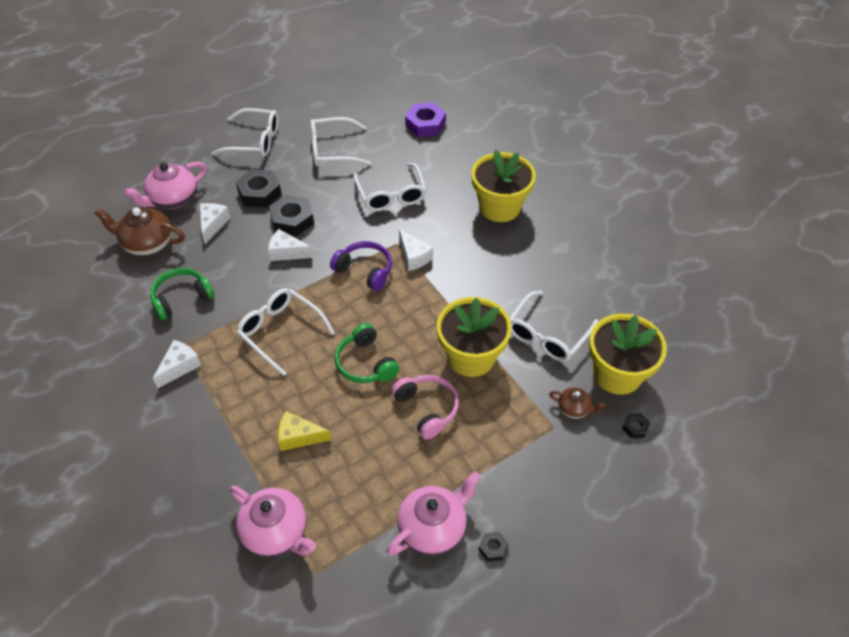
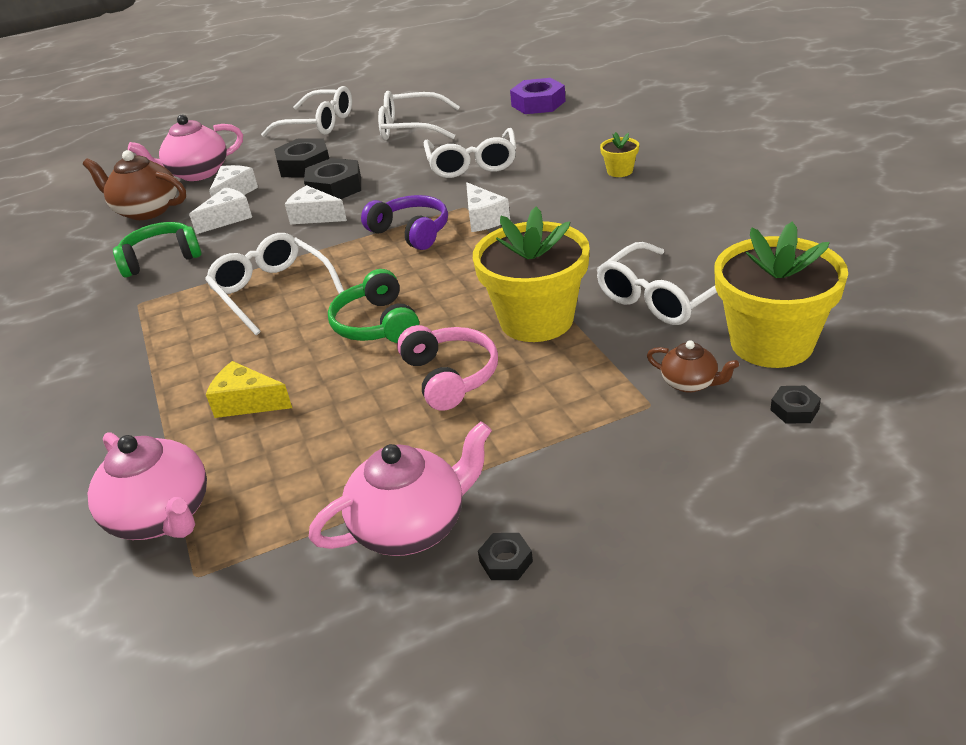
camera: 15 degrees right, 15 degrees down
white cheese [153,340,201,388] -> white cheese moved to [189,187,252,234]
yellow flower pot [471,150,536,222] -> yellow flower pot [600,132,639,177], size x0.43

